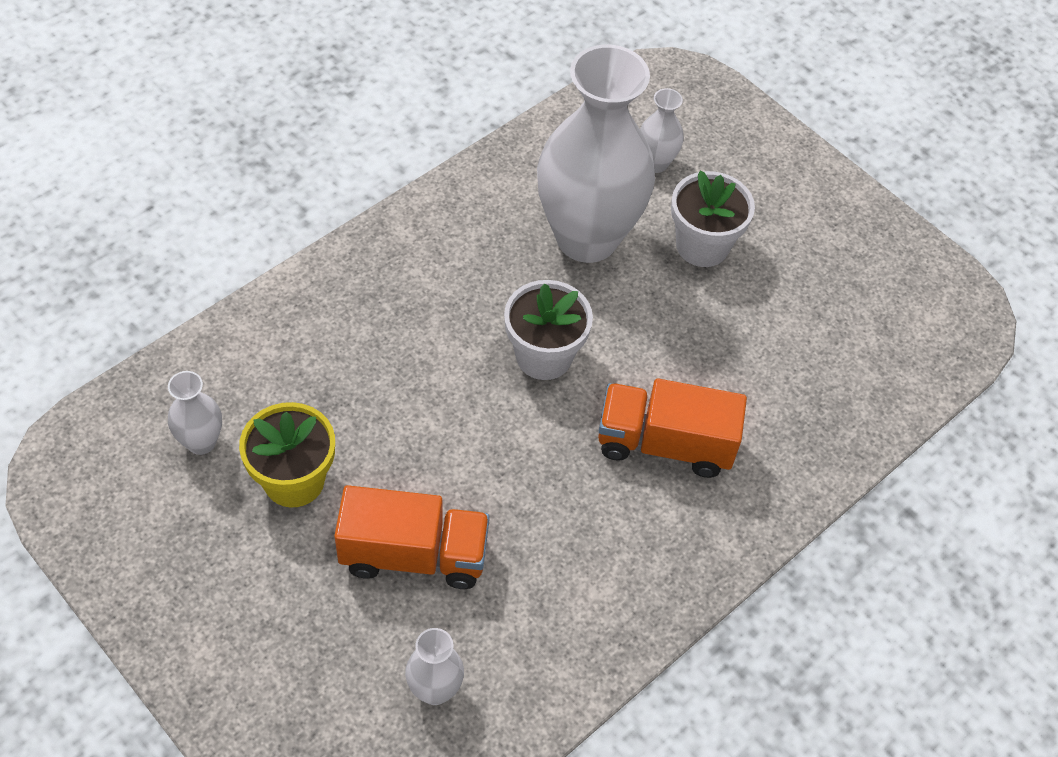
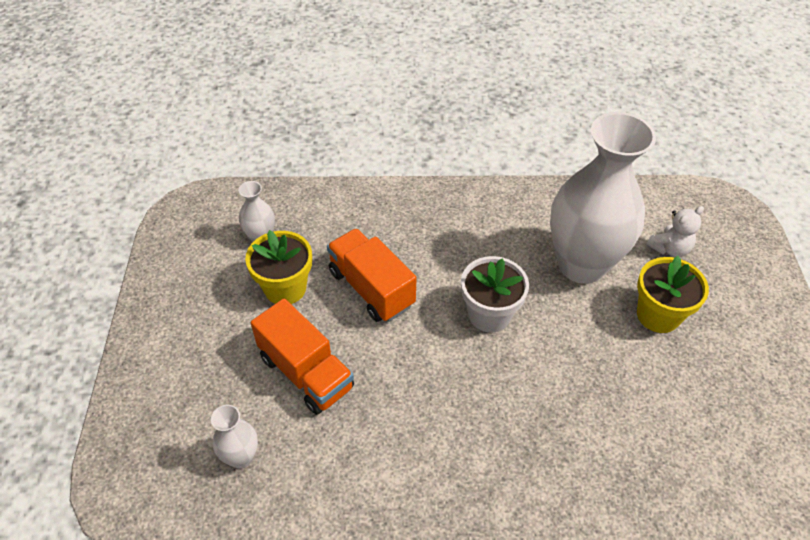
camera: 45 degrees right, 5 degrees down
orange truck [598,378,747,478] -> orange truck moved to [327,228,417,322]
white vase [640,88,684,173] -> white teddy bear [646,206,704,257]
white flower pot [671,171,755,267] -> yellow flower pot [637,256,709,333]

